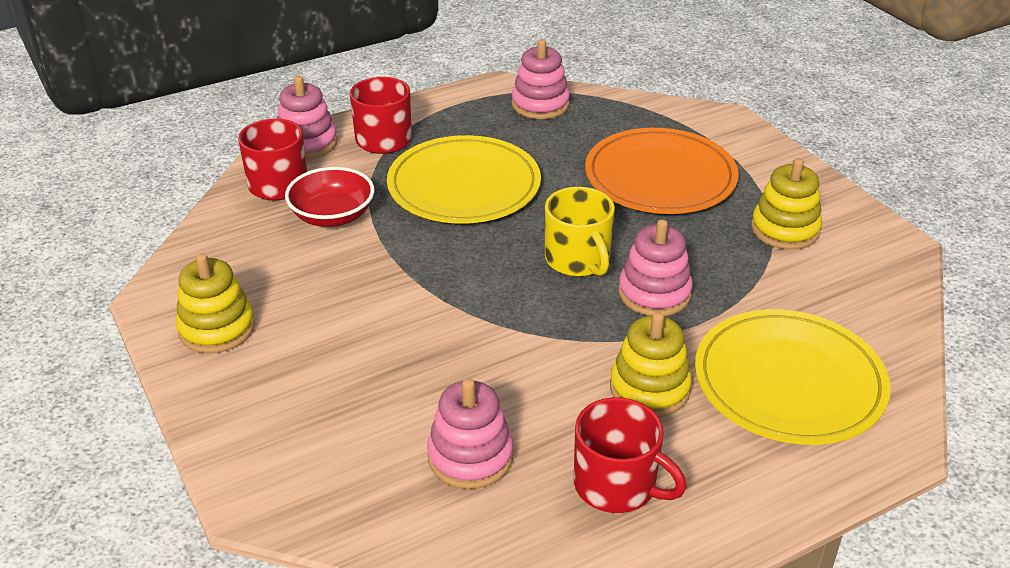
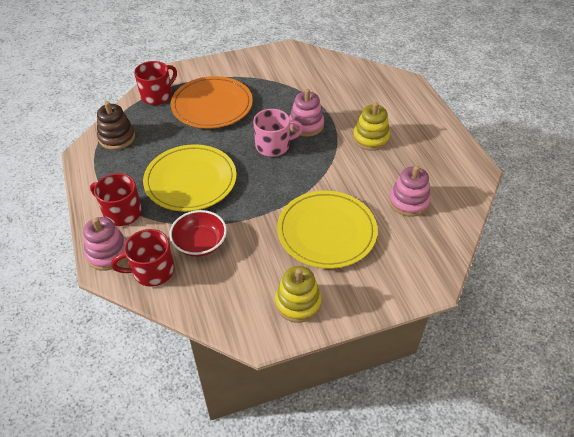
camera: 80 degrees left, 10 degrees up
pink stacking toy [512,39,570,119] -> brown stacking toy [97,101,135,150]
yellow mug [545,187,615,277] -> pink mug [253,109,303,157]
red mug [574,397,687,513] -> red mug moved to [134,61,177,105]
yellow plate [695,309,891,445] -> yellow plate moved to [277,191,378,269]
yellow stacking toy [751,158,822,250] -> none

